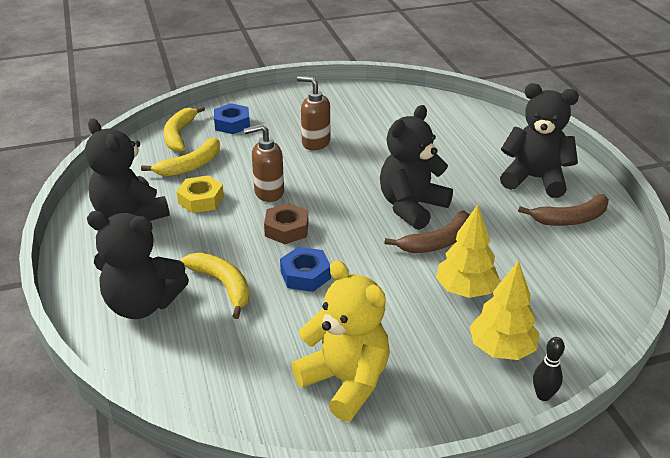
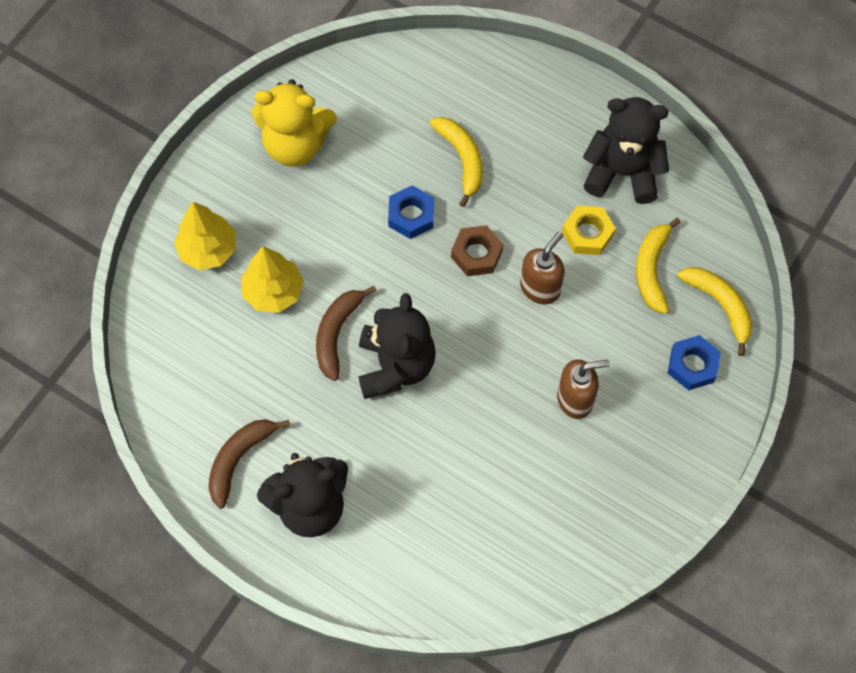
camera: 140 degrees right, 30 degrees up
black teddy bear [87,211,189,319] -> none
yellow banana [181,253,250,319] -> yellow banana turned 120 degrees counterclockwise [430,117,483,207]
black bowling pin [533,337,565,401] -> none

